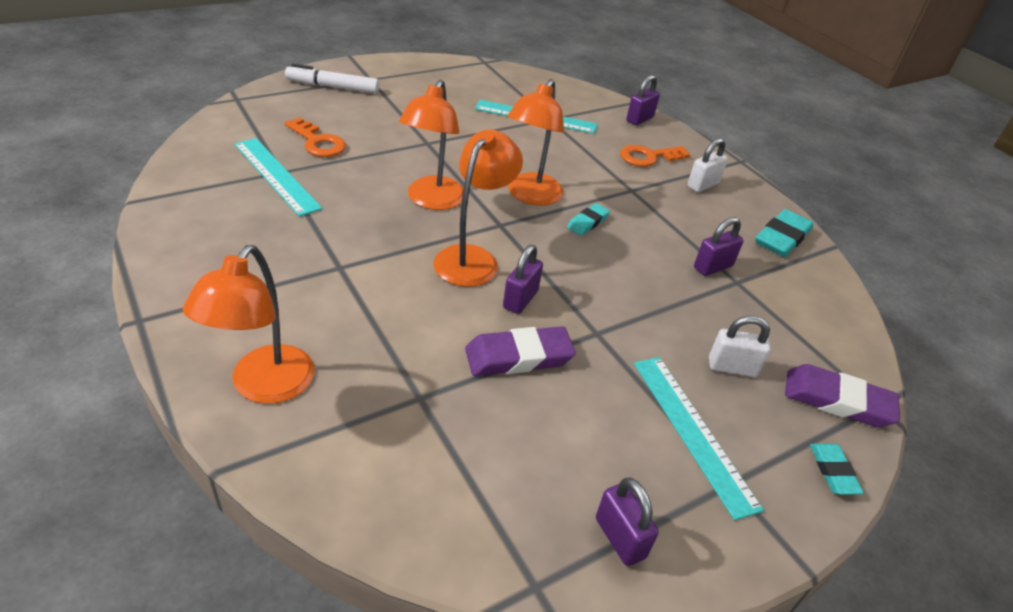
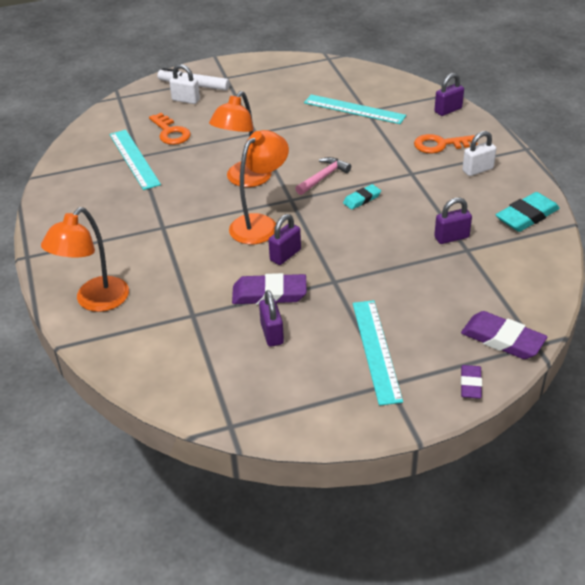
camera: 20 degrees right, 0 degrees up
orange lamp [508,79,564,206] -> pink hammer [295,157,351,195]
purple padlock [596,478,659,566] -> purple padlock moved to [259,290,284,347]
white padlock [709,316,771,377] -> white padlock moved to [169,64,200,104]
turquoise eraser [810,444,864,495] -> purple eraser [461,365,482,399]

